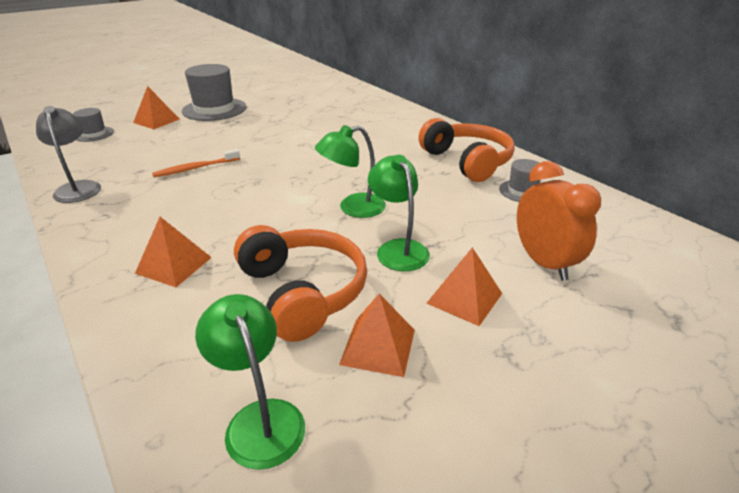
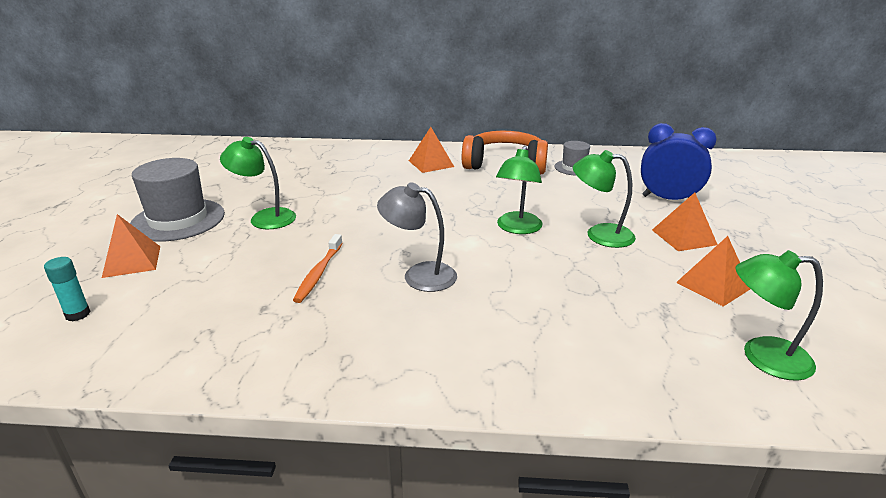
camera: 50 degrees left, 5 degrees down
grey lamp [36,106,101,203] -> grey lamp moved to [377,182,457,292]
grey hat [73,108,114,142] -> turquoise glue stick [44,257,91,321]
orange pyramid [135,217,212,287] -> orange pyramid moved to [409,127,454,173]
orange headphones [234,225,367,342] -> none
orange clock [517,161,601,281] -> blue clock [641,123,716,200]
none -> green lamp [220,137,296,229]

